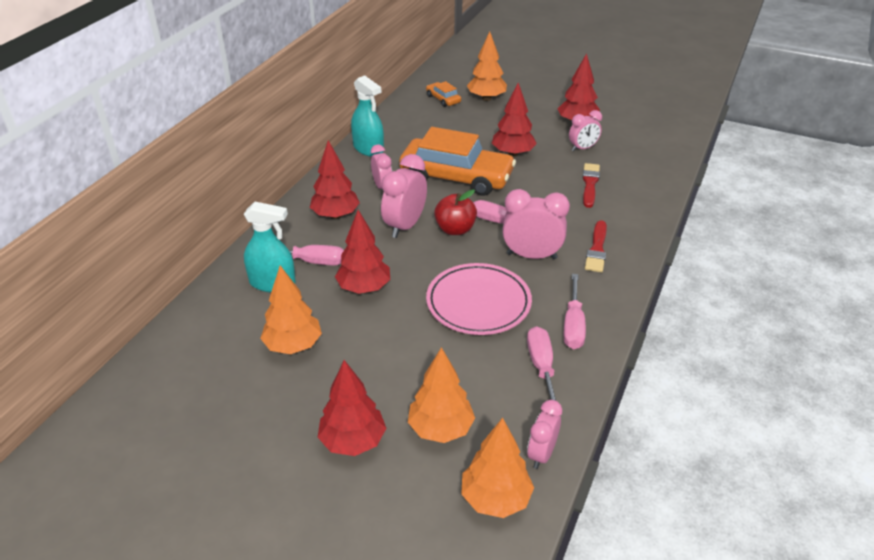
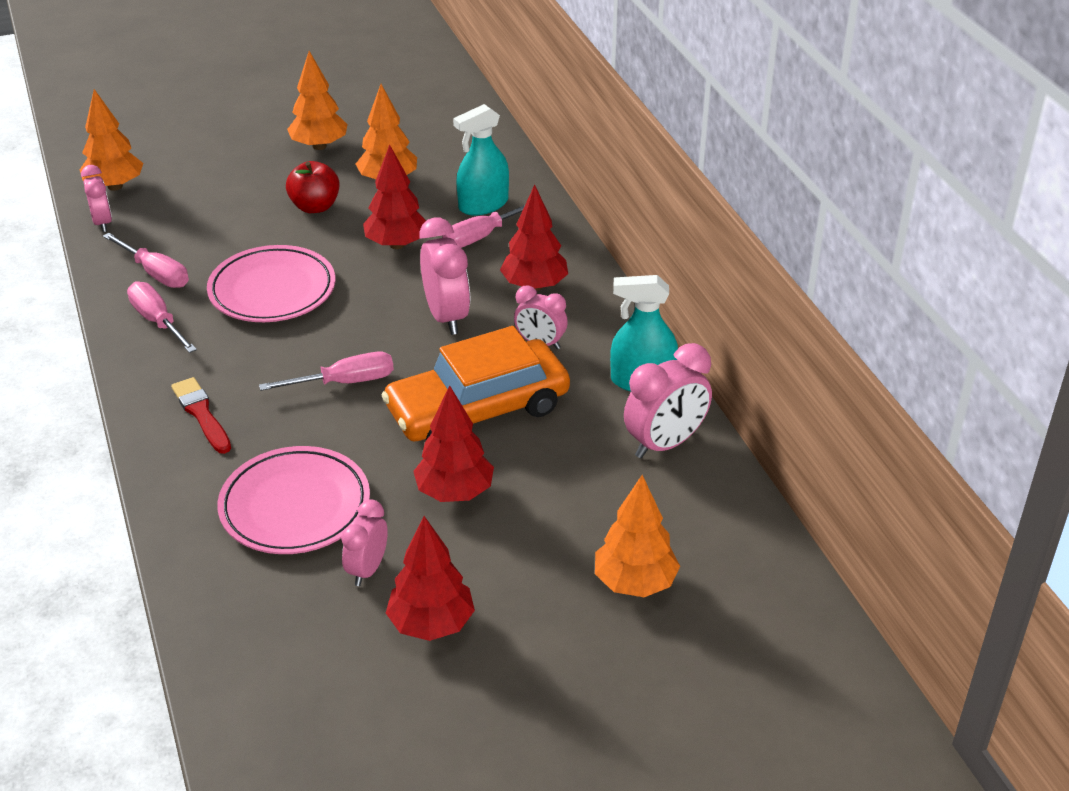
camera: 135 degrees right, 0 degrees up
red tree [318,360,386,456] -> none
orange tree [408,347,475,443] -> orange tree moved to [287,51,347,150]
orange car [426,81,461,107] -> none
red apple [434,190,477,235] -> red apple moved to [286,161,340,213]
pink clock [502,189,570,259] -> pink clock moved to [624,343,712,458]
red brush [582,163,600,208] -> pink plate [217,446,370,554]

